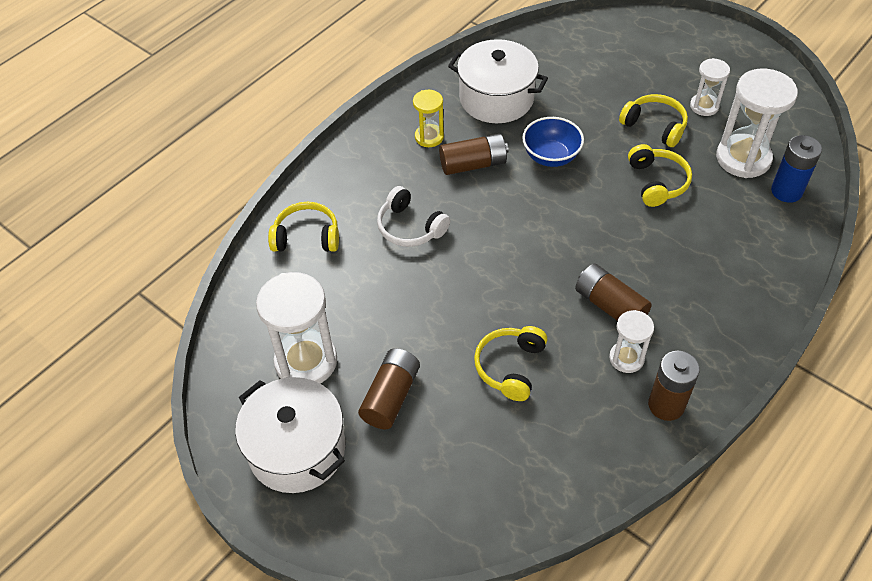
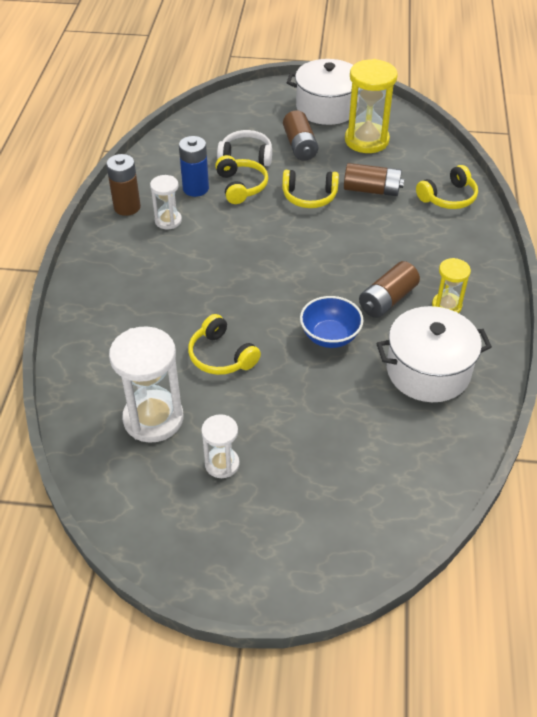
camera: 145 degrees right, 5 degrees down
white hourglass [256,272,337,383] -> yellow hourglass [345,59,398,153]
white headphones [377,186,450,247] -> white headphones moved to [217,130,272,166]
brown battery [575,264,652,321] -> brown battery moved to [344,163,404,196]
yellow headphones [619,94,688,147] -> yellow headphones moved to [282,170,339,208]
blue battery [771,135,822,203] -> blue battery moved to [179,136,209,197]

